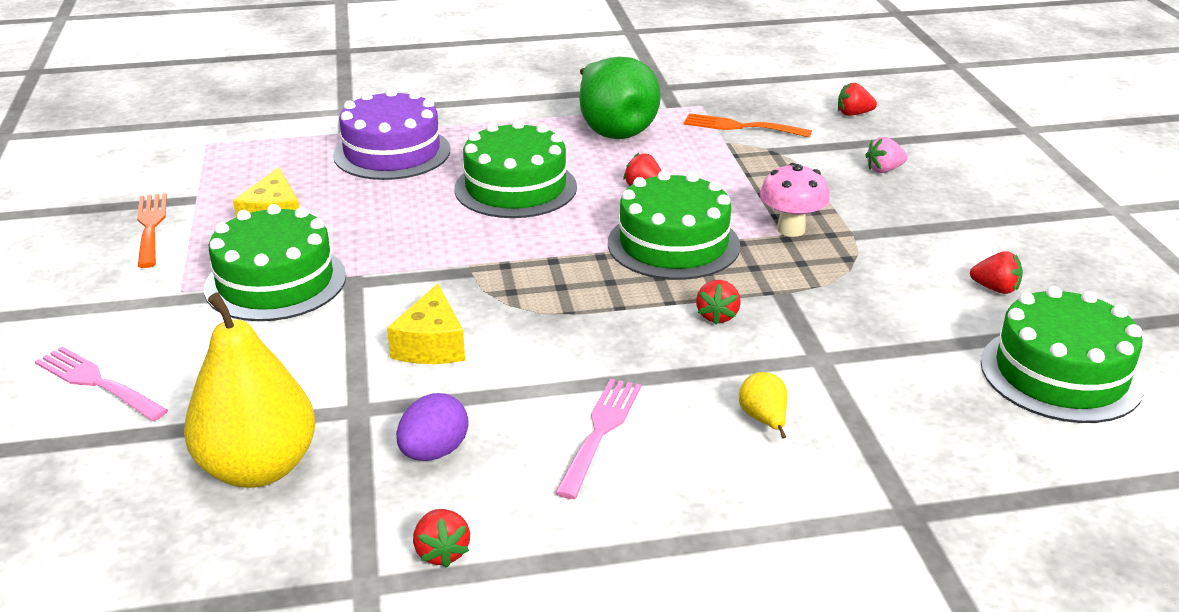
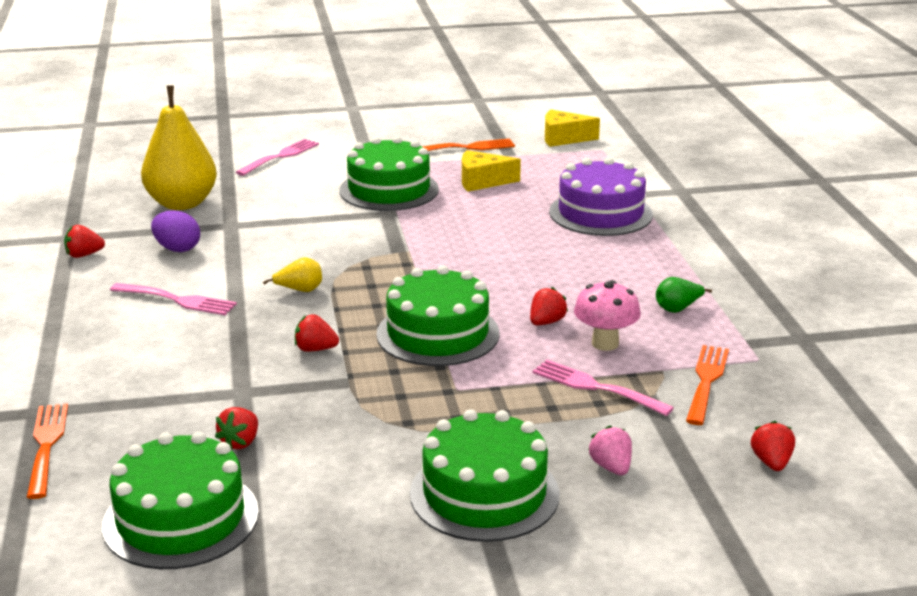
camera: 90 degrees right, 5 degrees down
yellow cheese [387,283,465,364] -> yellow cheese moved to [545,109,600,147]
green cake [455,120,577,218] -> green cake moved to [410,409,560,542]
green pear [579,57,661,139] -> green pear [656,277,712,313], size x0.42
yellow pear [739,372,787,439] -> yellow pear moved to [263,257,322,292]
pink mushroom [760,163,830,237] -> pink mushroom moved to [574,281,641,351]
red strawberry [970,251,1023,294] -> red strawberry moved to [215,407,258,449]
none -> orange fork [27,403,68,499]
none -> pink fork [533,360,674,416]

